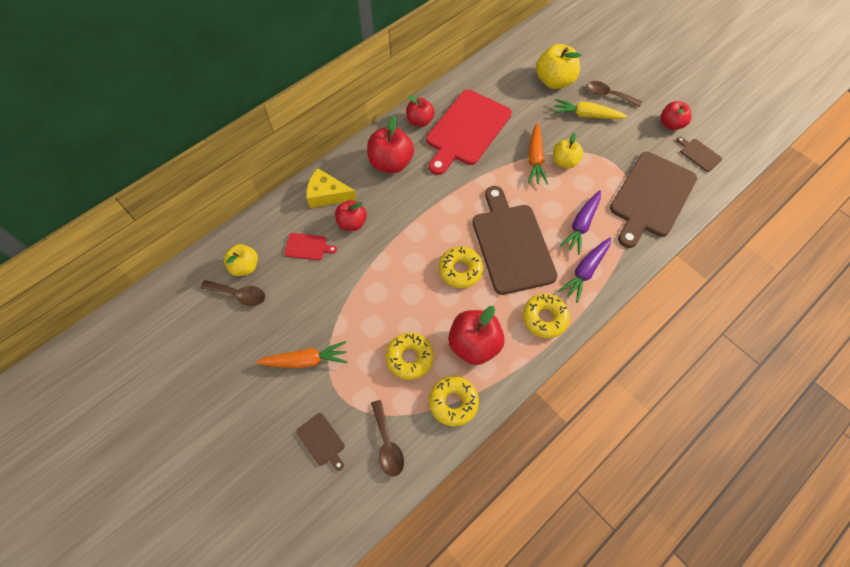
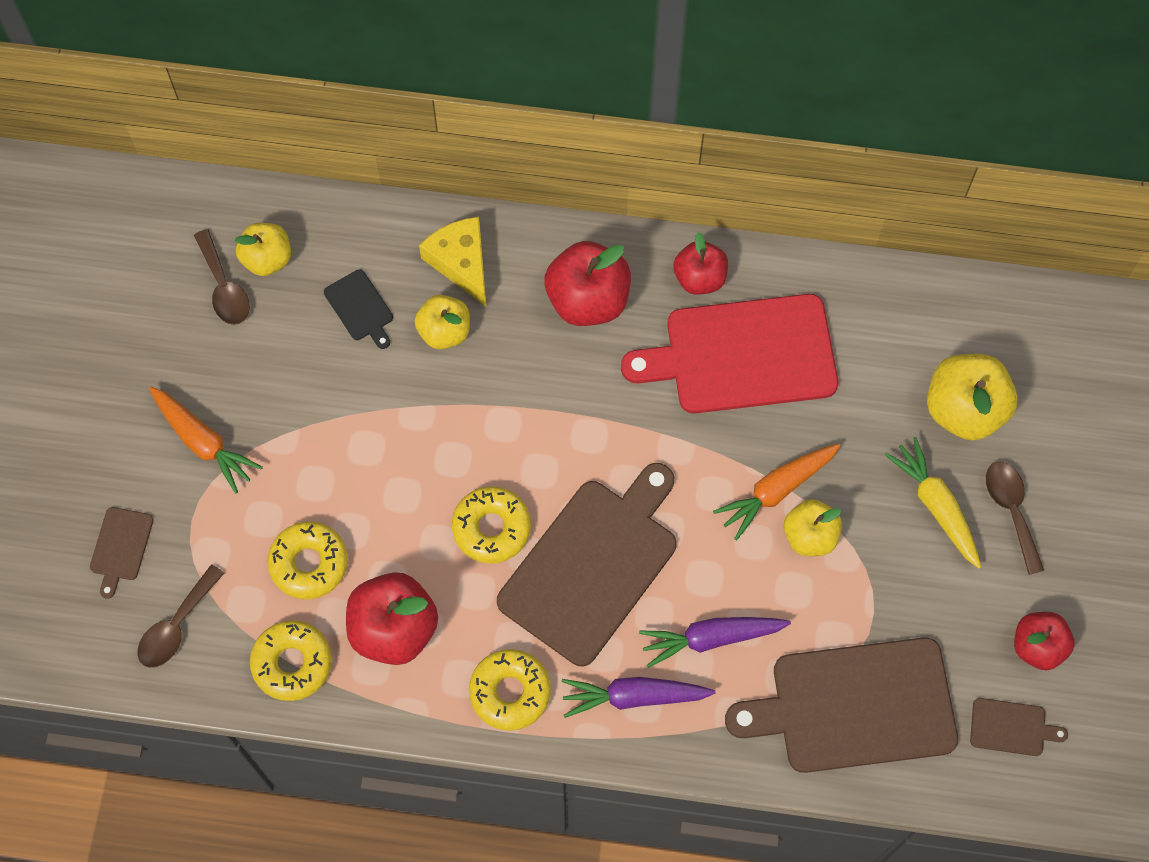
camera: 50 degrees right, 5 degrees up
red cutting board [284,233,337,260] -> black cutting board [324,269,393,349]
red apple [335,200,367,231] -> yellow apple [415,295,470,349]
brown cutting board [676,137,722,172] -> brown cutting board turned 90 degrees clockwise [970,698,1068,756]

